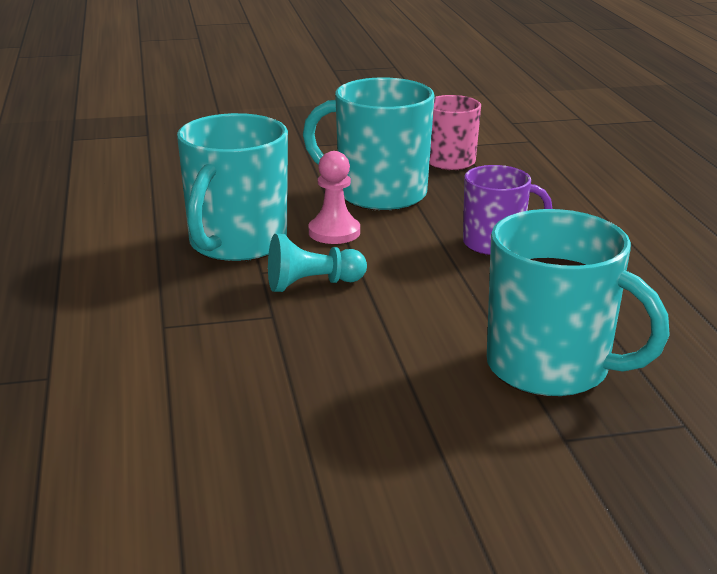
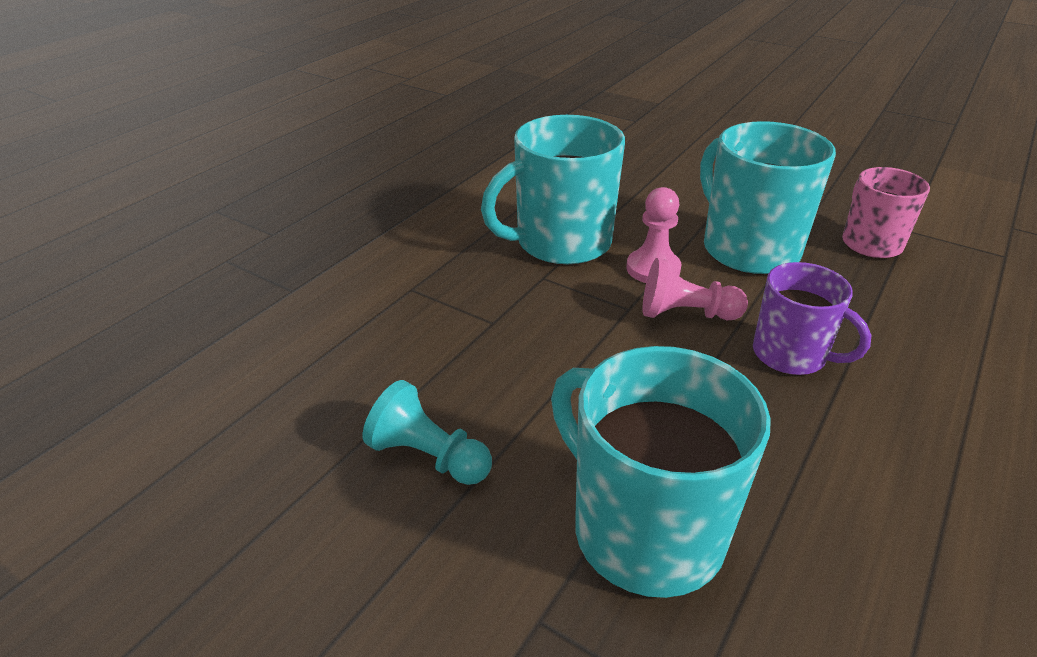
camera: 45 degrees right, 10 degrees up
turquoise pawn [268,234,367,292] -> turquoise pawn moved to [363,380,492,485]
turquoise mug [487,209,670,397] -> turquoise mug turned 150 degrees clockwise [551,346,771,598]
none -> pink pawn [643,258,748,320]

